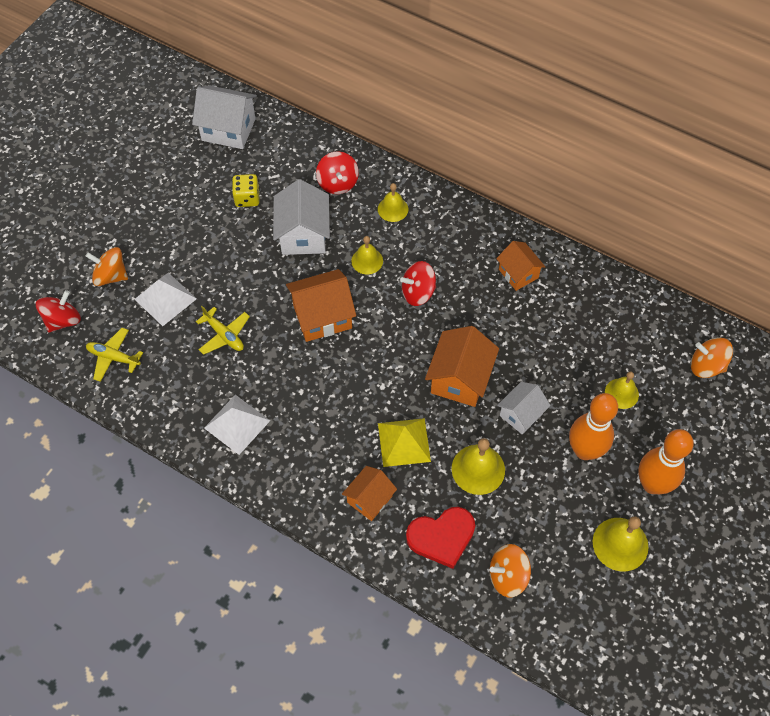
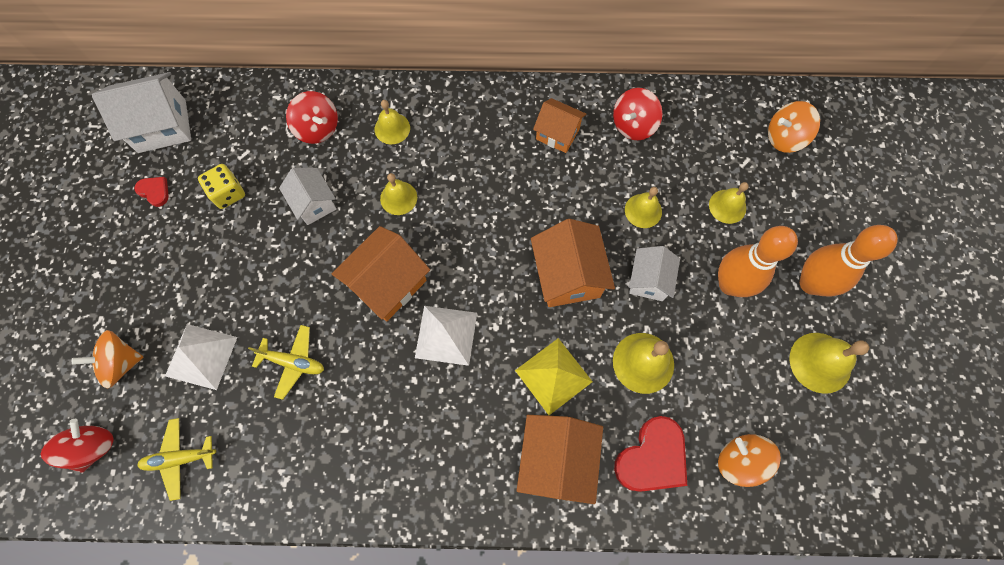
camera: 30 degrees left, 10 degrees up
white pyramid [204,395,270,455] -> white pyramid moved to [415,306,477,366]
white house [273,179,330,255] -> white house [279,168,337,225], size x0.64
orange house [342,466,397,521] -> orange house [517,415,603,504], size x1.57
red spinning top [400,261,436,306] -> red spinning top moved to [613,88,662,140]
orange spinning top [490,544,531,597] -> orange spinning top turned 90 degrees clockwise [718,434,781,487]
none -> red heart [134,177,169,207]
none -> yellow bell [625,187,662,228]

